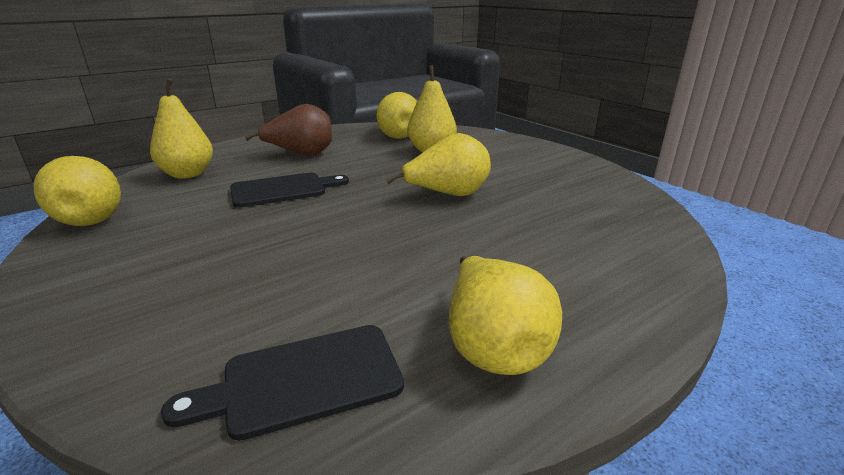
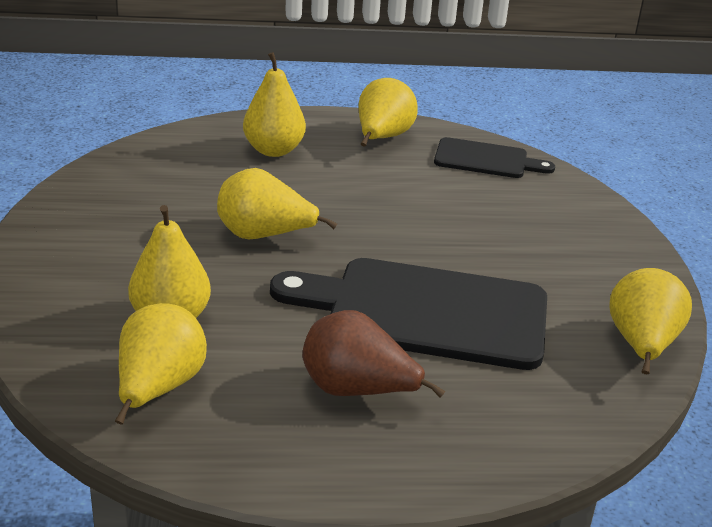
camera: 150 degrees left, 5 degrees up
yellow pear [150,78,213,179] -> yellow pear moved to [243,52,306,157]
black cutting board [230,173,349,208] -> black cutting board [270,258,547,370], size x1.86

